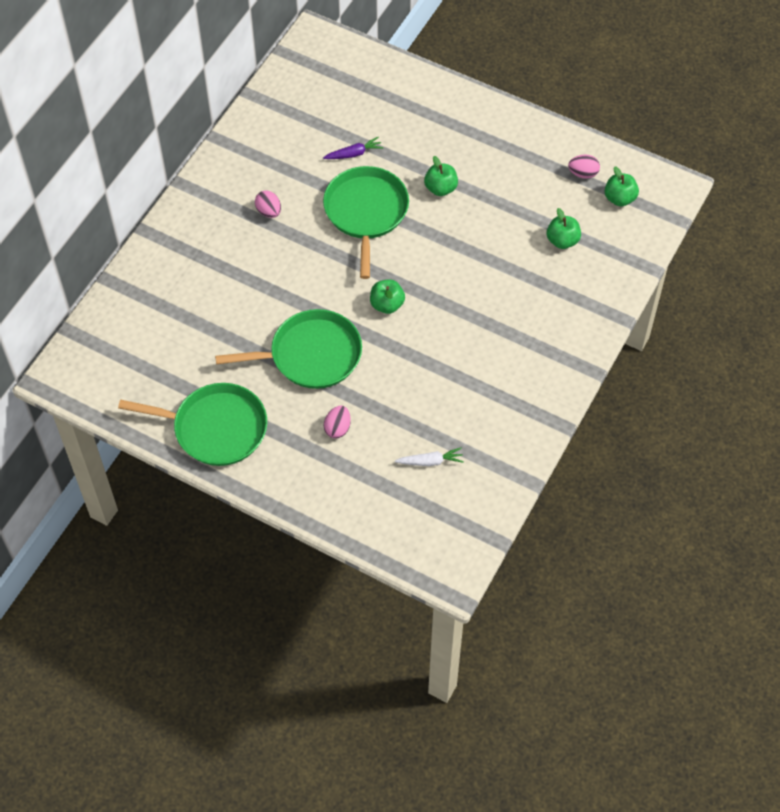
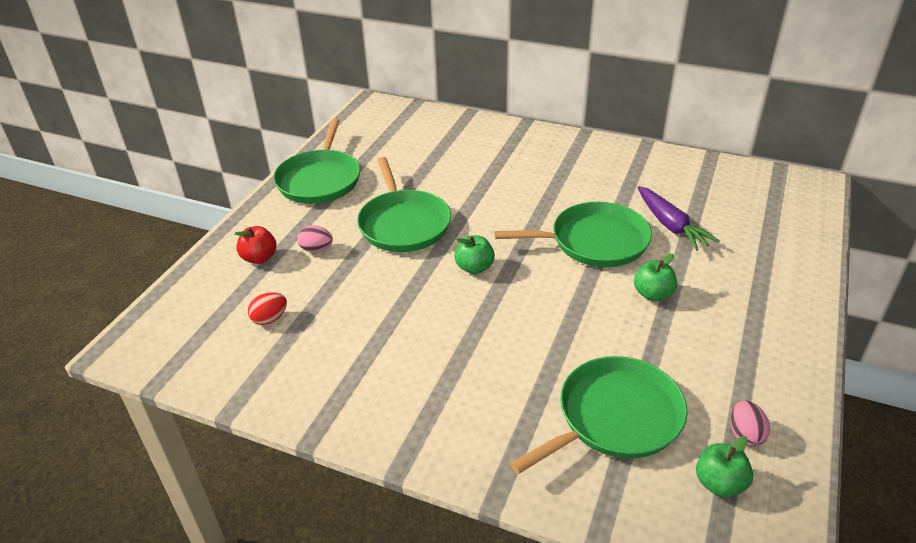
camera: 85 degrees right, 20 degrees down
pink egg [255,190,281,218] -> none
purple carrot [323,137,384,159] -> purple carrot [638,186,720,251], size x1.62
white carrot [395,448,464,466] -> red egg [248,292,287,325]
green apple [547,208,581,249] -> green pan [510,356,687,474]
none -> red apple [234,226,277,264]

